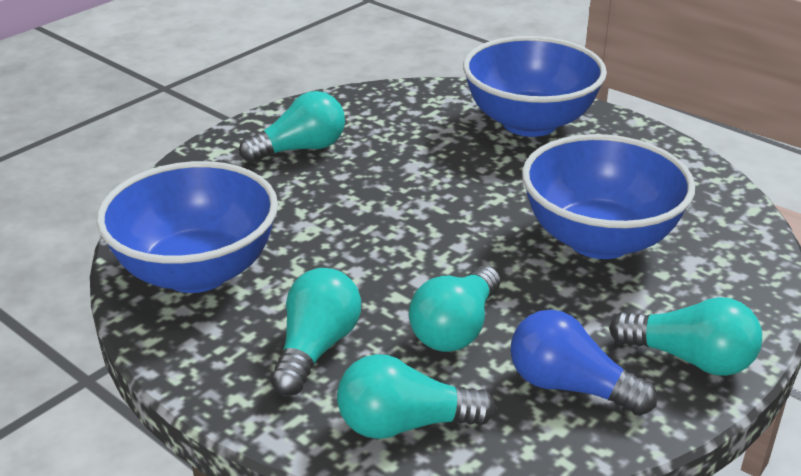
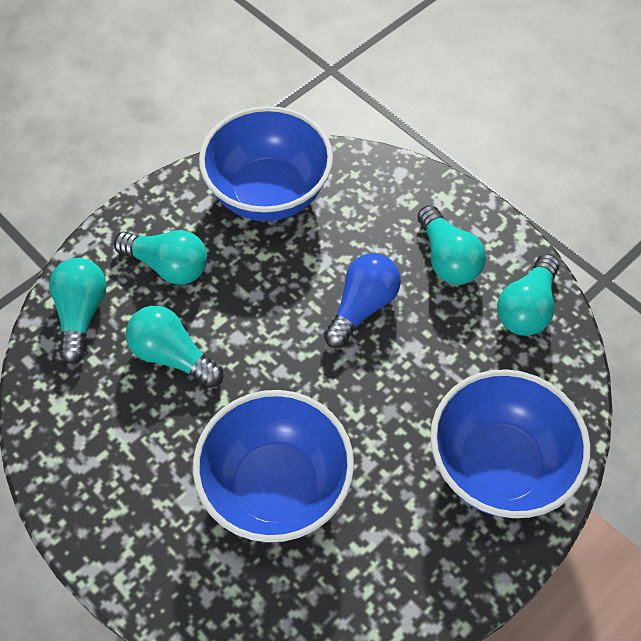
camera: 95 degrees right, 25 degrees up
blue light bulb [511,310,657,416] -> blue light bulb moved to [324,253,401,348]
turquoise light bulb [609,297,762,376] -> turquoise light bulb moved to [497,254,559,336]

